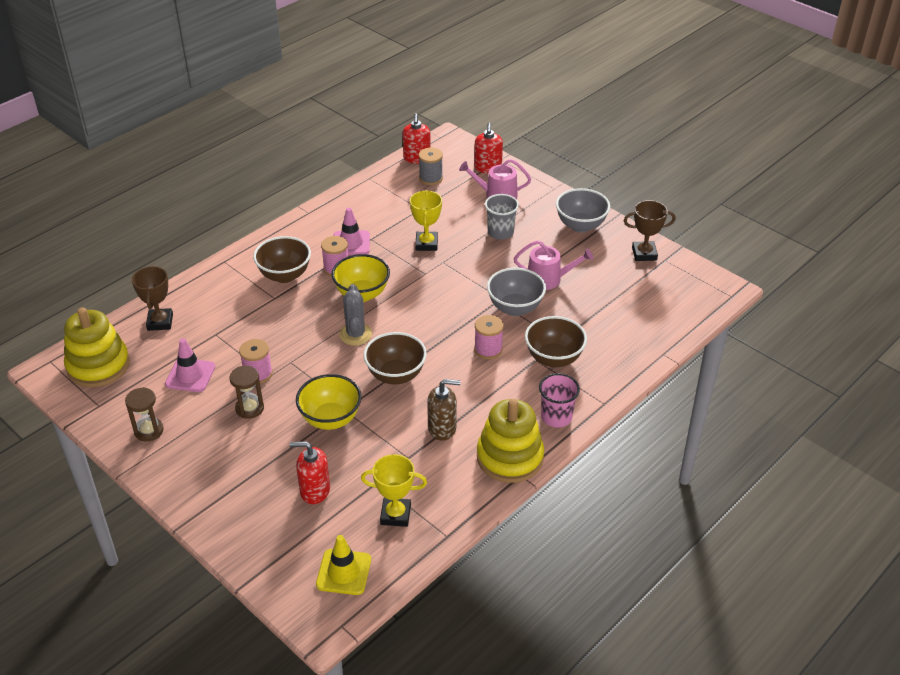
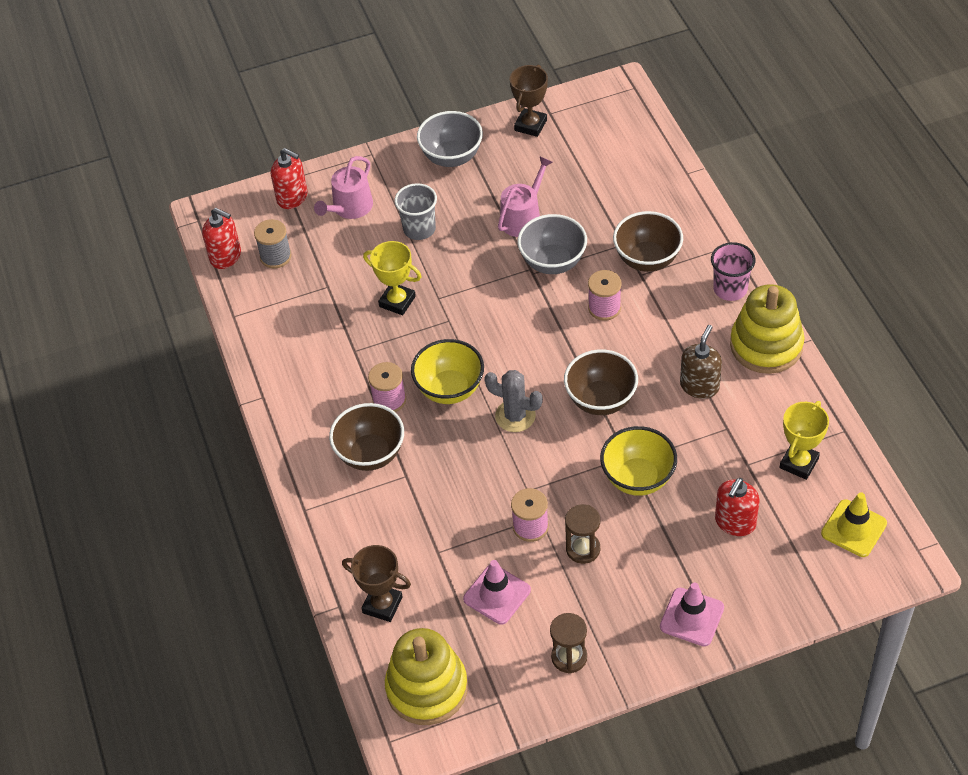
camera: 60 degrees left, 10 degrees up
pink traffic cone [333,208,370,255] -> pink traffic cone moved to [660,583,724,646]

